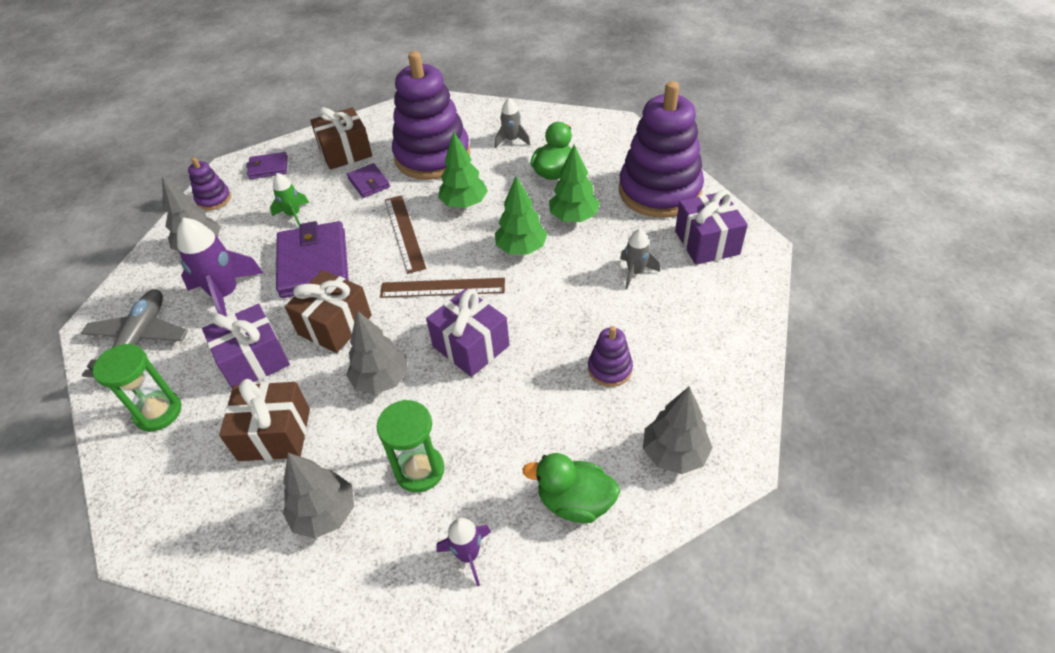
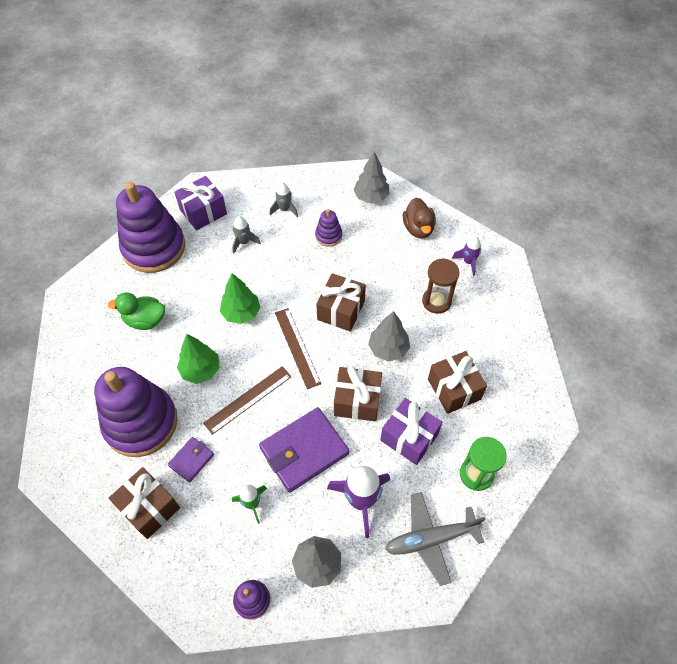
camera: 115 degrees left, 10 degrees up
purple wallet [246,152,288,179] -> none
grey tree [283,453,354,538] -> none
green hourglass [377,400,444,492] -> brown hourglass [422,258,460,314]
purple gift [426,288,510,377] -> brown gift [316,273,366,331]
grey rocket [495,98,530,148] -> grey rocket moved to [270,182,298,217]
green duck [522,453,620,523] -> brown duck [403,198,436,238]
green tree [549,144,600,222] -> none

